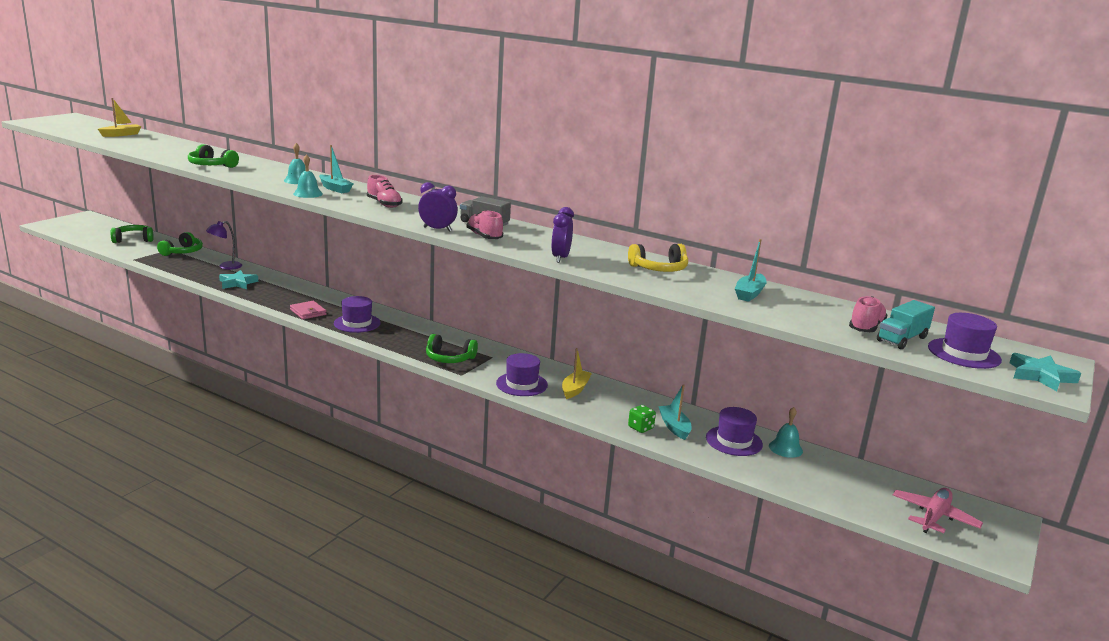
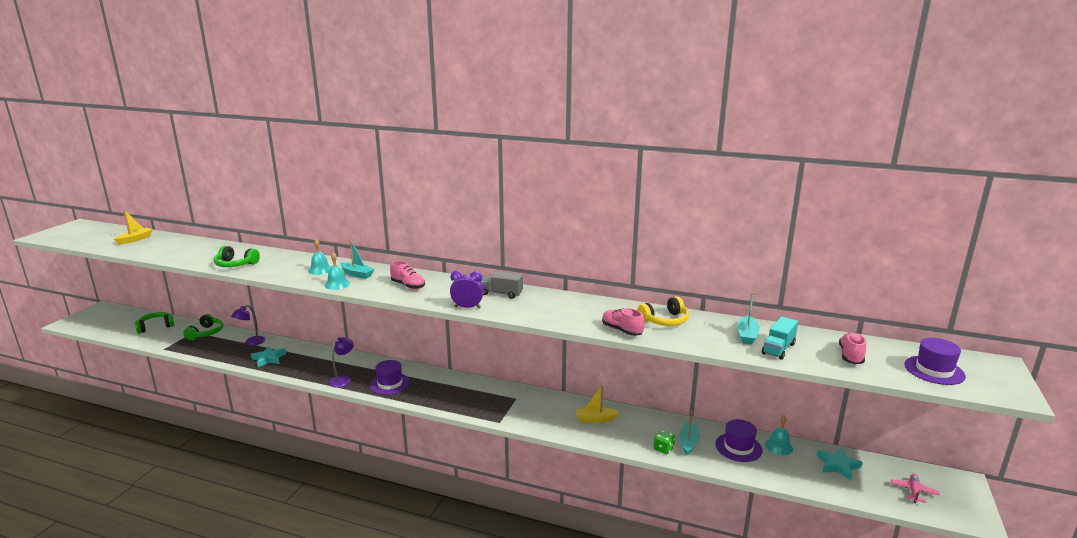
camera: 10 degrees left, 0 degrees up
pink wallet [290,301,327,319] -> purple lamp [329,337,354,388]
green headphones [426,334,478,363] -> none
pink shoe [467,210,503,239] -> pink shoe moved to [602,308,645,336]
purple hat [496,353,548,396] -> none
purple clock [551,207,574,263] -> none
yellow boat [562,348,592,399] -> yellow boat turned 105 degrees counterclockwise [576,385,620,423]
turquoise boat [658,384,692,440] -> turquoise boat turned 45 degrees clockwise [679,410,699,455]
turquoise truck [877,300,935,349] -> turquoise truck moved to [762,316,798,360]
pink plane [893,488,983,533] -> pink plane [891,474,940,503], size x0.65
turquoise star [1010,353,1081,391] -> turquoise star moved to [817,448,863,480]

